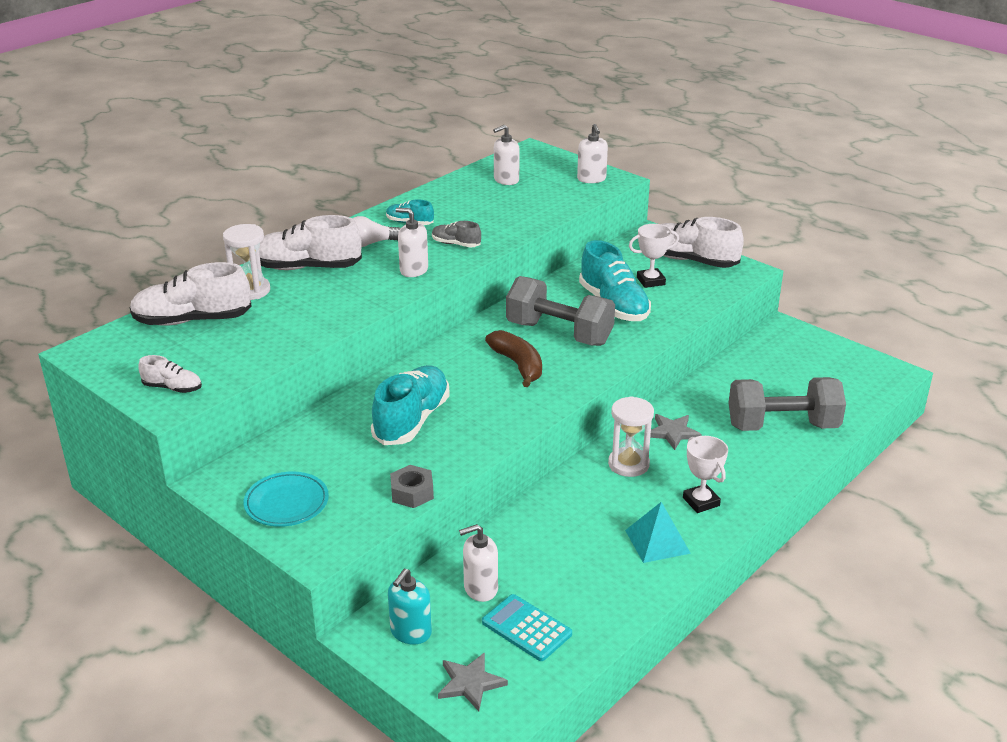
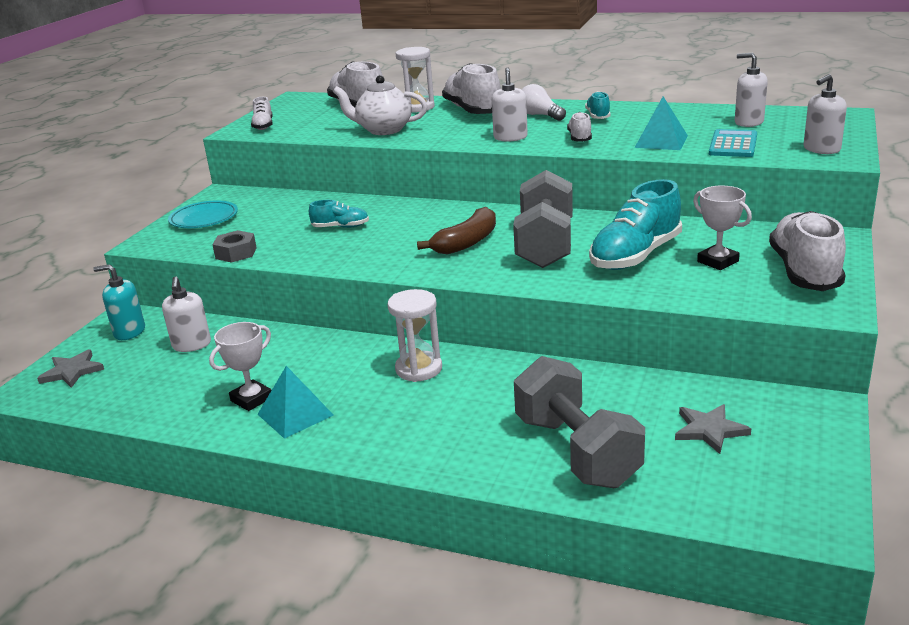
camera: 70 degrees right, 5 degrees down
turquoise shoe [371,365,450,445] -> turquoise shoe [309,200,369,228], size x0.51
grey shoe [432,221,481,248] -> white shoe [567,112,592,142]
white soap dispenser [459,524,498,602] -> white soap dispenser turned 150 degrees counterclockwise [162,277,211,352]
turquoise calculator [482,594,572,661] -> turquoise calculator moved to [709,129,757,157]
grey star [650,414,702,450] -> grey star moved to [675,404,751,454]
white trophy [683,436,728,513] -> white trophy moved to [209,322,271,411]
none -> white teapot [333,75,427,135]
none -> turquoise pyramid [635,97,688,150]

